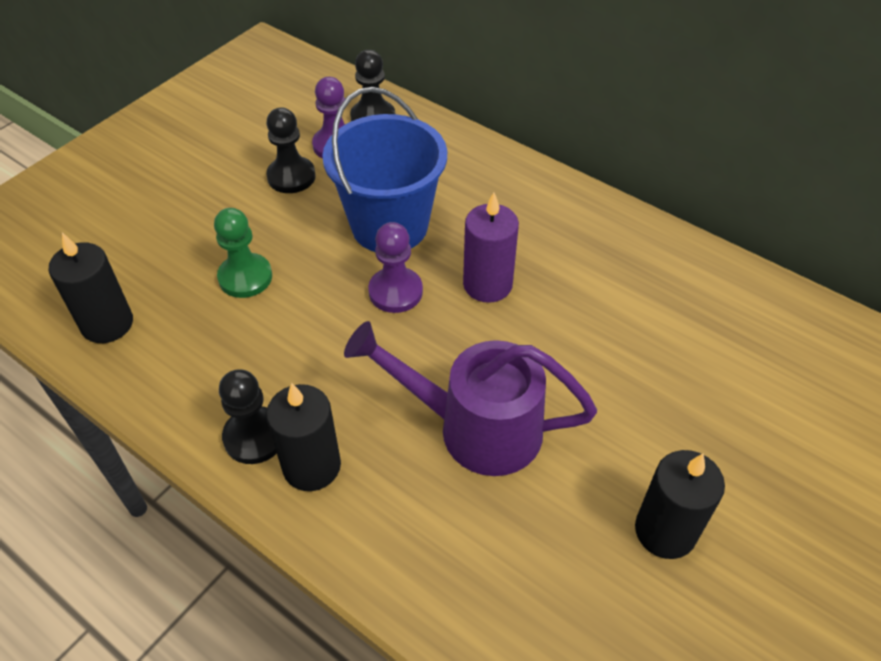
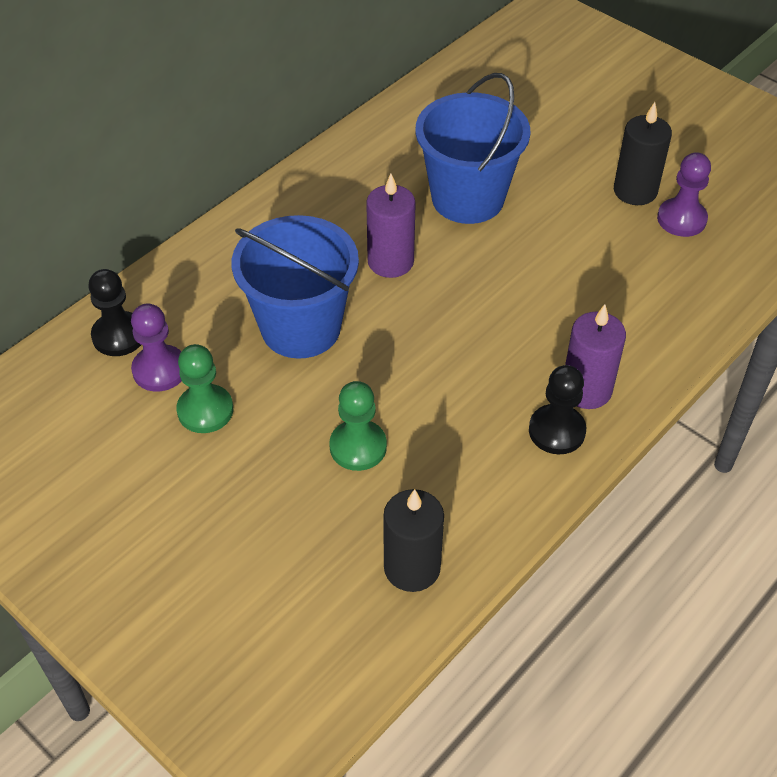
camera: 85 degrees left, 0 degrees up
black pawn [266,108,316,193] -> green pawn [176,344,233,433]
black candle [266,383,341,491] -> purple candle [565,304,626,409]
purple watering can [344,321,597,476] -> none
purple pawn [368,222,423,313] -> purple pawn moved to [657,152,711,237]
none -> blue bucket [416,73,531,224]

